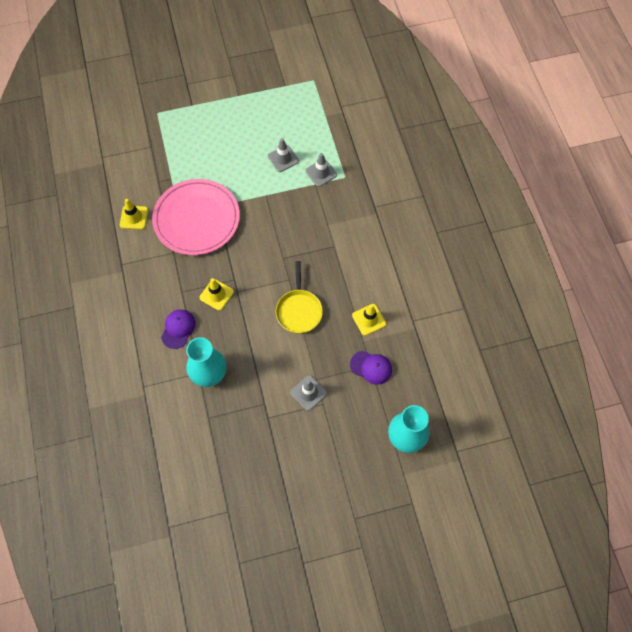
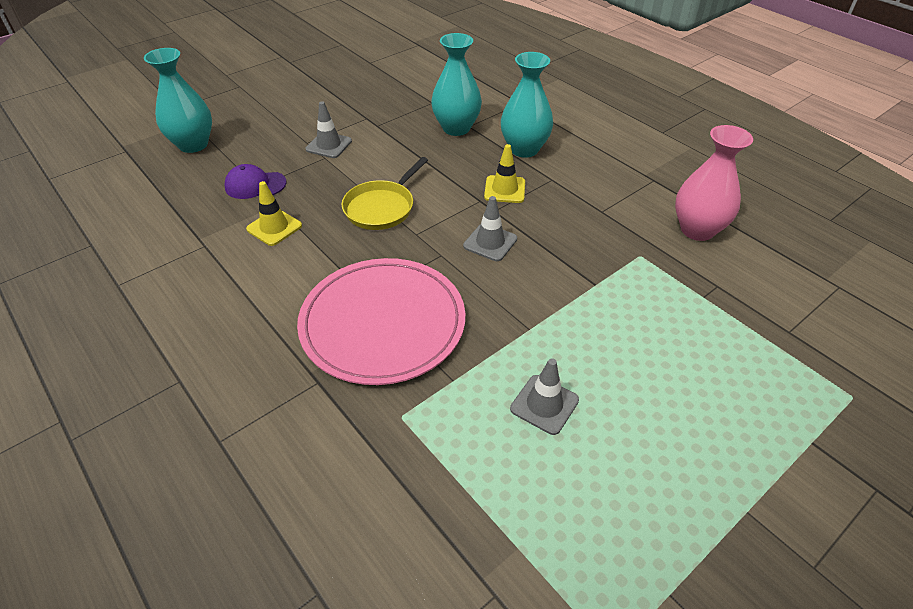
camera: 155 degrees right, 20 degrees down
yellow traffic cone [120,199,148,229] -> pink vase [675,125,753,241]
pink plate [152,179,240,255] -> pink plate moved to [297,258,465,385]
purple cap [161,309,196,349] -> turquoise vase [501,52,553,158]
yellow pan [276,261,323,333] -> yellow pan turned 120 degrees counterclockwise [341,157,428,230]
grey traffic cone [305,153,337,187] -> grey traffic cone moved to [463,196,517,261]

